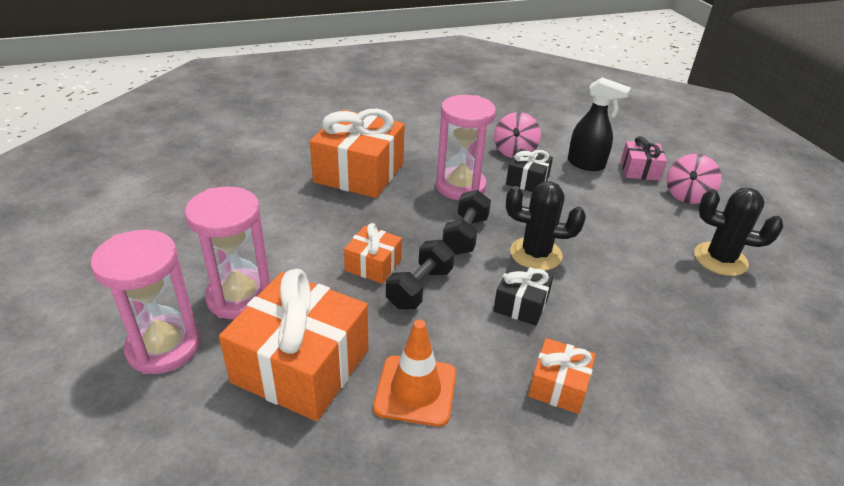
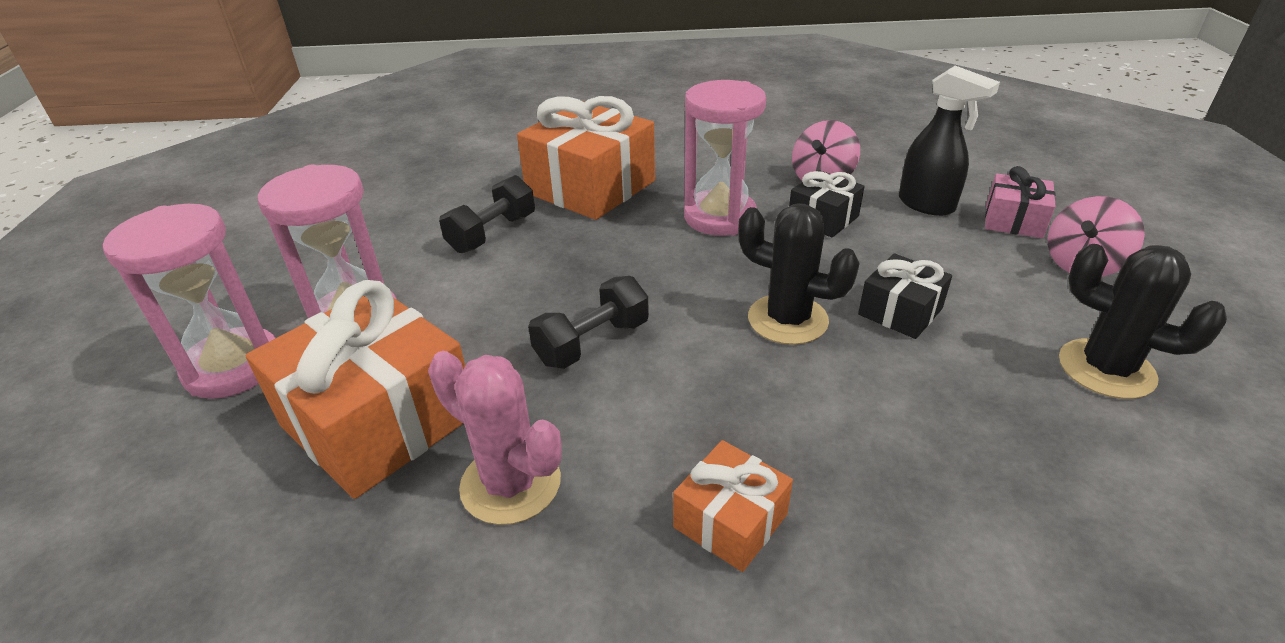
camera: 20 degrees right, 0 degrees up
orange gift [344,223,402,284] -> none
orange traffic cone [373,320,456,427] -> pink cactus [428,351,562,525]
black dumbbell [442,190,491,255] -> black dumbbell moved to [439,175,535,253]
black gift [493,262,553,326] -> black gift moved to [858,253,952,339]

